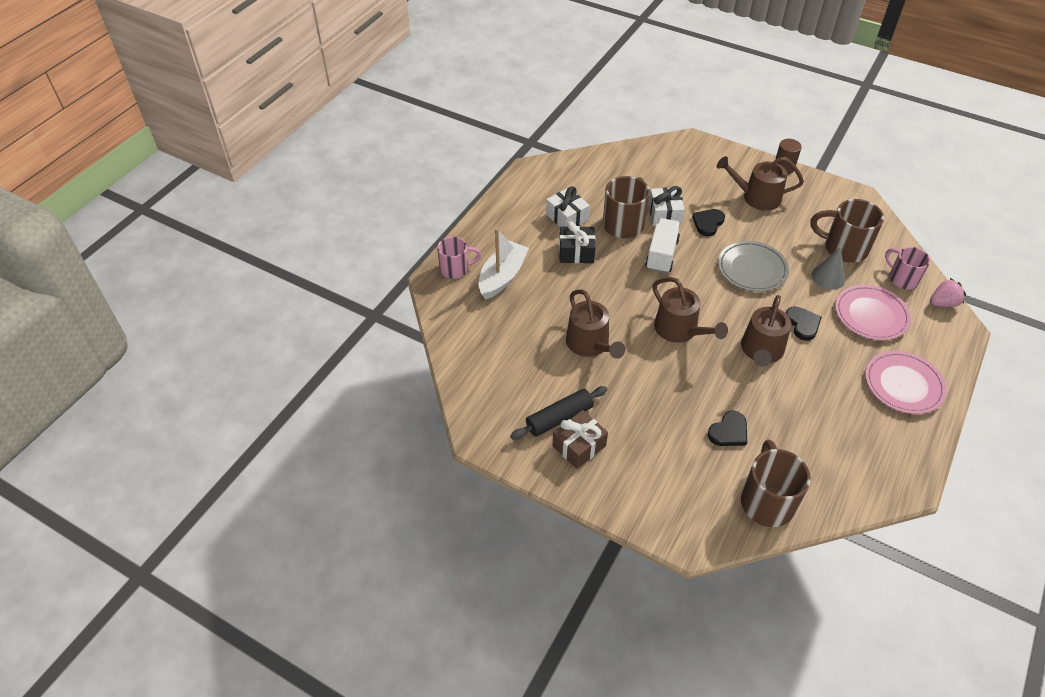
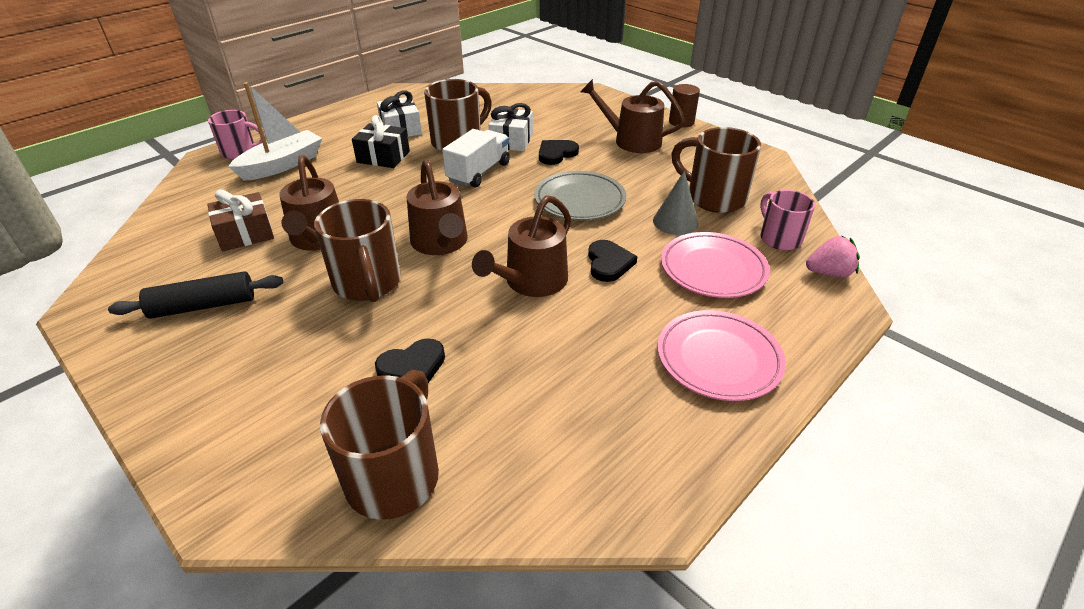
camera: 15 degrees right, 10 degrees down
brown gift [552,410,608,469] -> brown gift moved to [207,189,274,251]
none -> brown mug [314,199,401,302]

